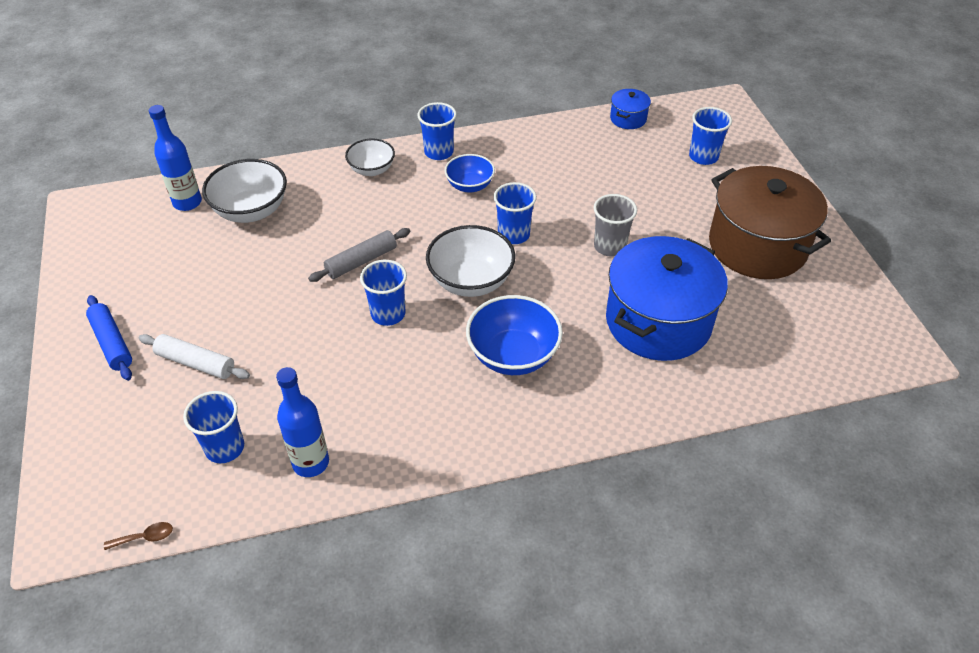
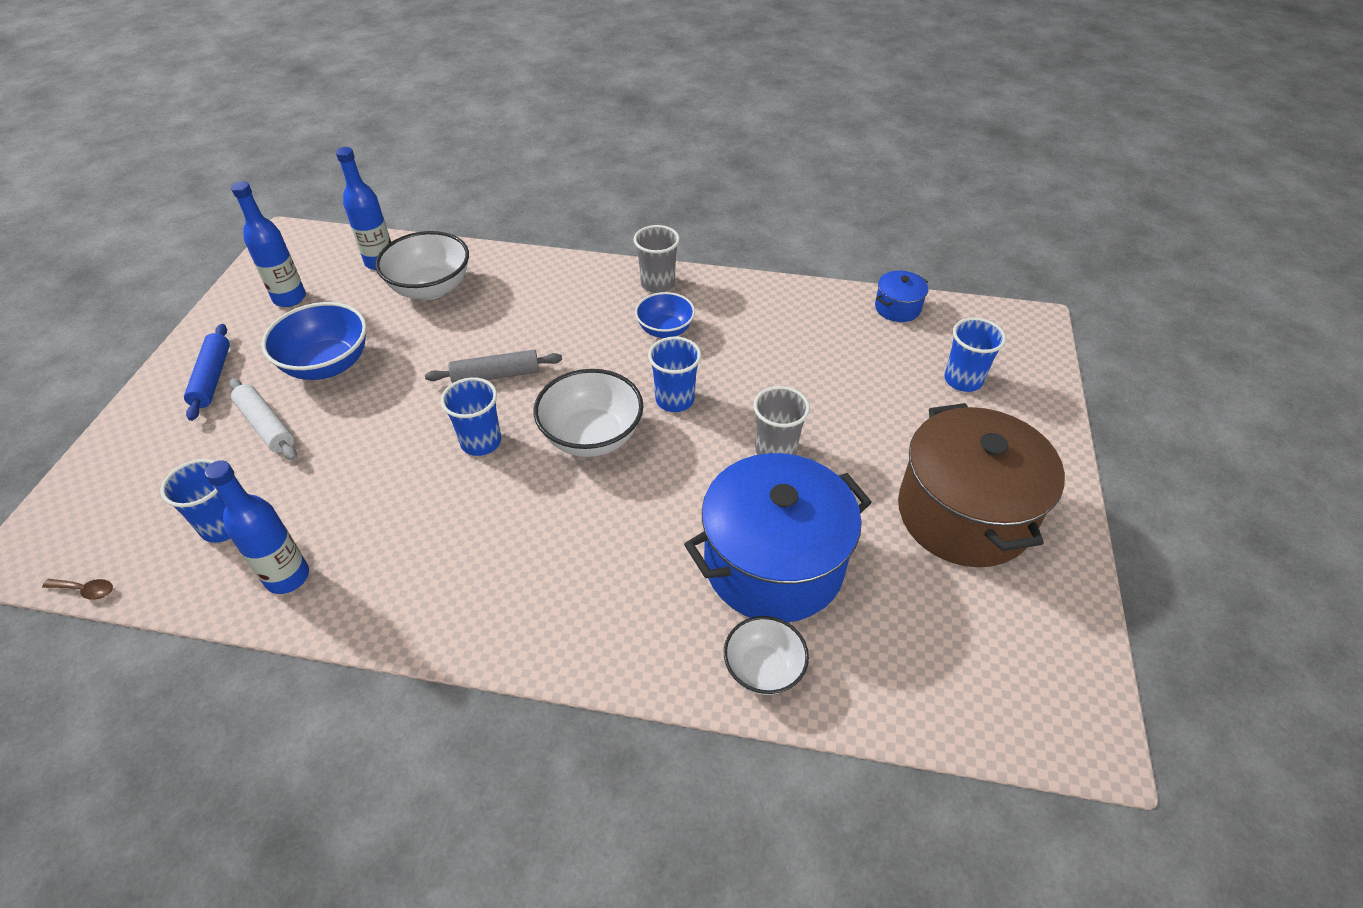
camera: 25 degrees right, 0 degrees up
white bowl [345,139,395,176] -> white bowl moved to [724,616,809,695]
blue cup [417,102,457,160] -> grey cup [634,225,680,293]
blue bowl [466,295,563,375] -> blue bowl moved to [261,302,367,380]
none -> blue bottle [231,181,306,307]

